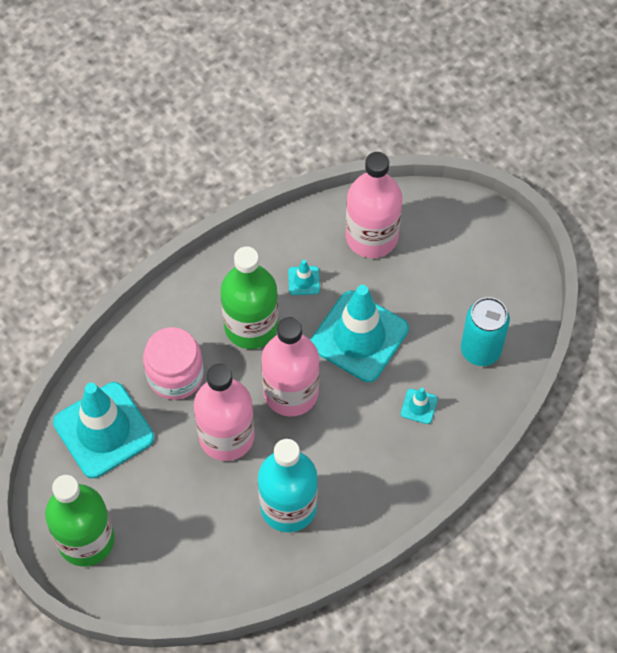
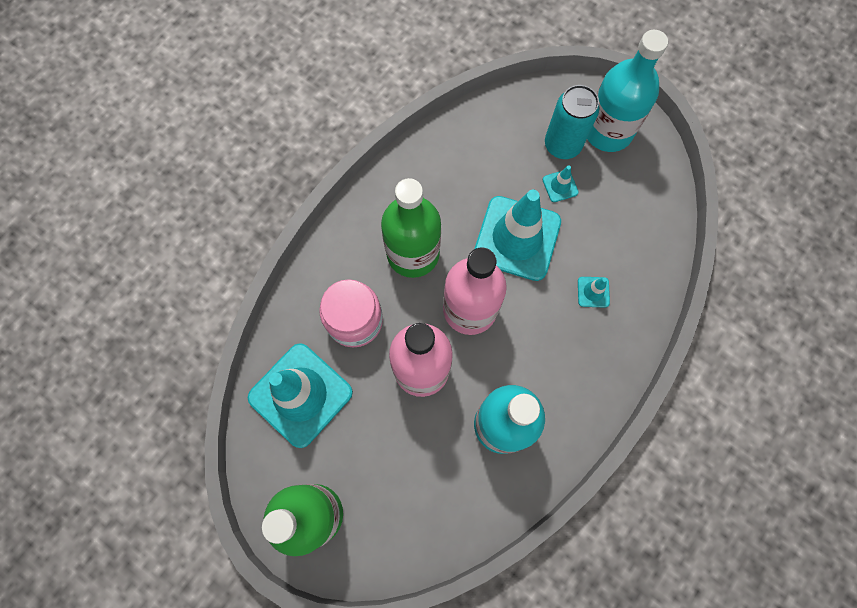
camera: 15 degrees left, 10 degrees up
turquoise traffic cone [288,260,320,295] -> turquoise traffic cone moved to [543,165,579,202]
pink bottle [346,152,402,258] -> none
turquoise can [461,297,510,366] -> turquoise can moved to [545,85,599,159]
none -> turquoise bottle [587,30,668,152]

